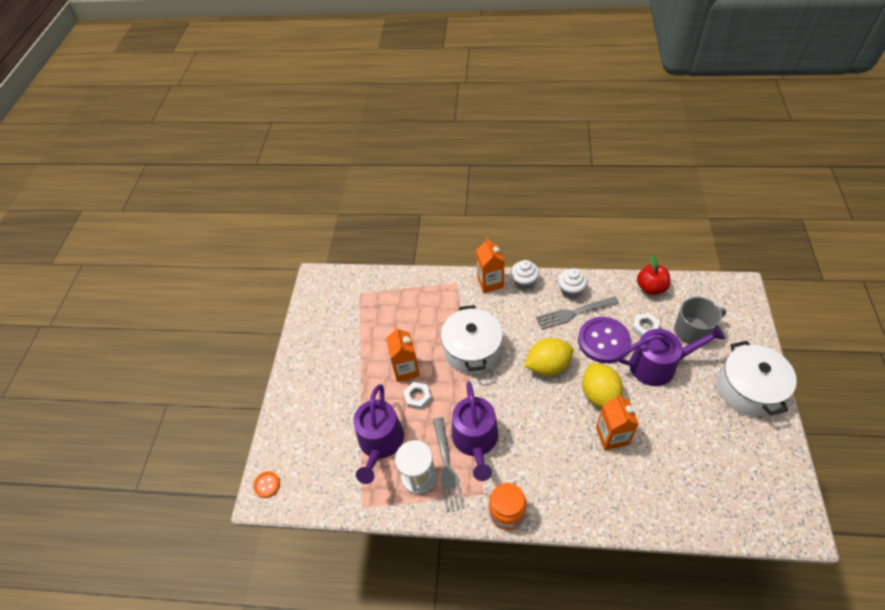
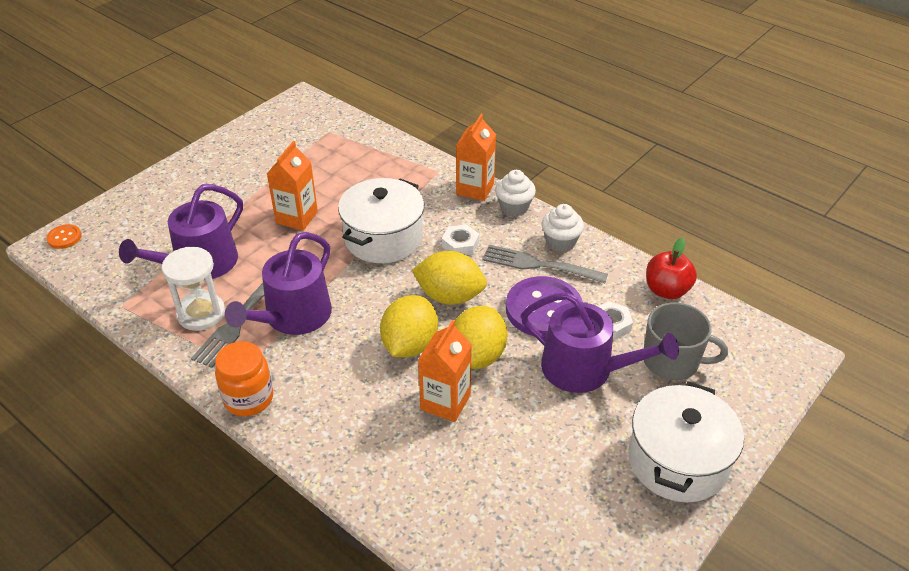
camera: 30 degrees right, 10 degrees down
white nut [403,382,431,410] -> white nut moved to [442,224,479,255]
none -> yellow lemon [380,295,438,357]

